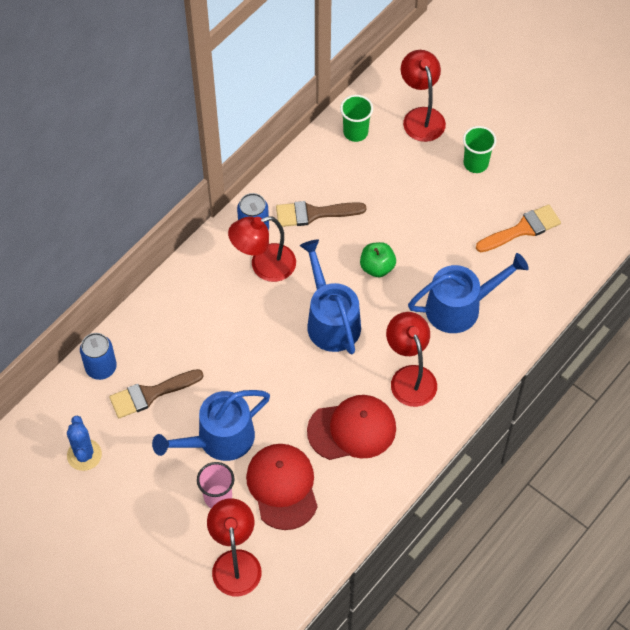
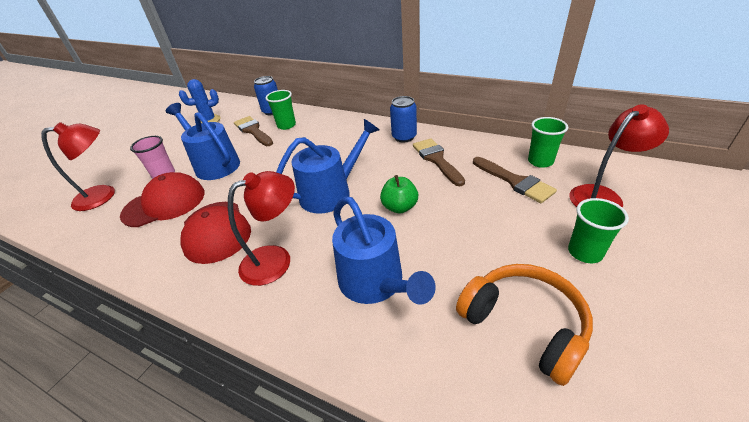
camera: 80 degrees right, 20 degrees down
red lamp [228,216,296,282] -> none
orange brush [476,204,561,252] -> orange headphones [456,264,593,386]
none -> green cup [265,90,296,130]
none -> brown brush [473,157,557,203]

